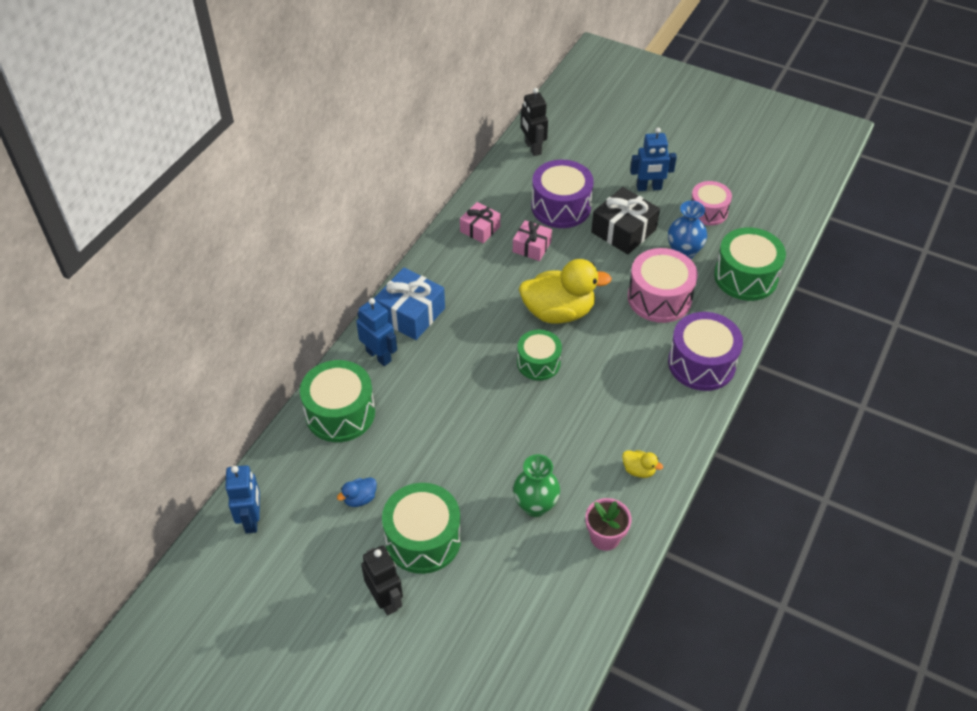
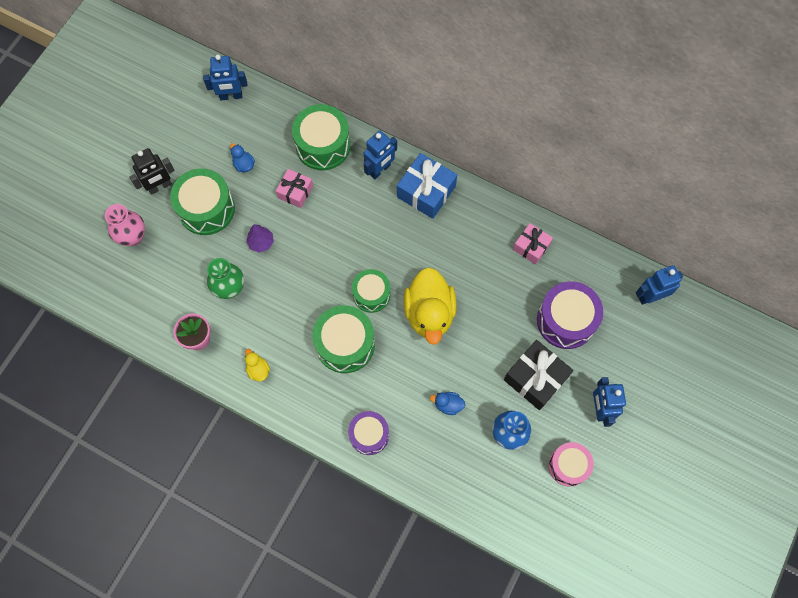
camera: 90 degrees right, 20 degrees up
pink gift [513,220,552,261] -> pink gift moved to [276,169,313,208]
black robot [521,88,548,156] -> blue robot [636,265,683,305]
yellow duck [622,450,663,478] -> yellow duck turned 120 degrees clockwise [245,349,270,381]
pink drum [628,248,698,323] -> blue duck [430,392,465,415]
purple drum [668,312,743,391] -> purple drum [348,411,389,455], size x0.65
green drum [714,227,786,301] -> green drum moved to [312,305,375,373]
none -> pink vase [105,204,145,246]
none -> purple tree [246,224,274,253]

